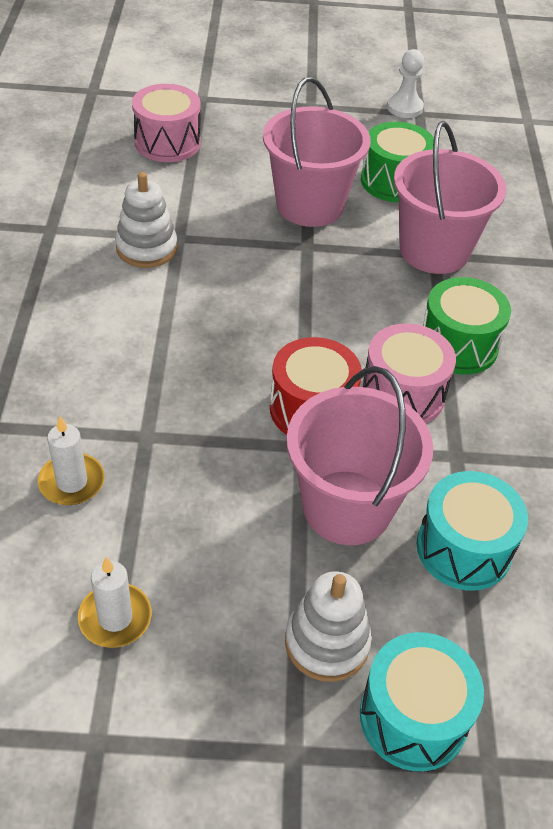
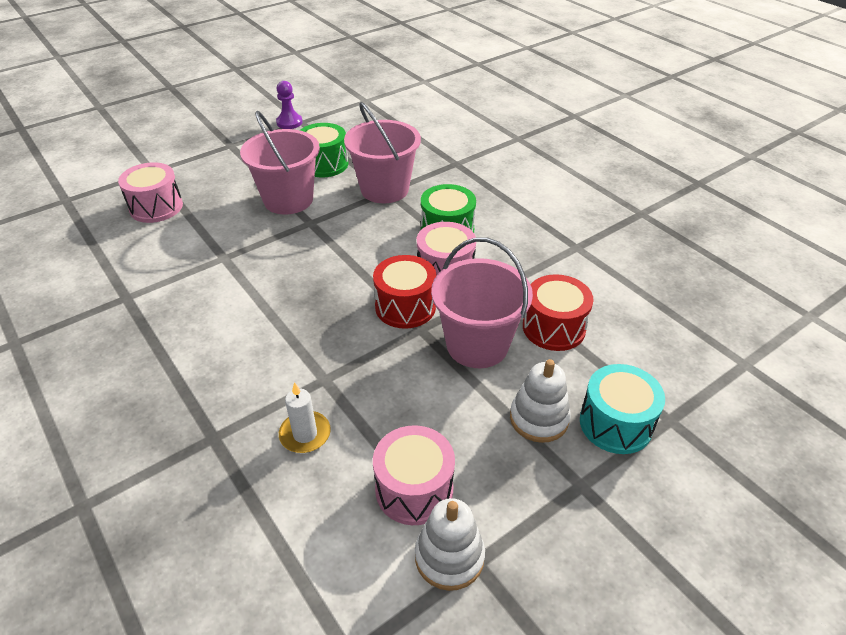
camera: 35 degrees left, 5 degrees down
white candle [78,557,152,648] -> pink drum [373,425,455,525]
white stacking toy [115,172,178,268] -> white stacking toy moved to [415,498,485,591]
white pawn [387,49,424,118] -> purple pawn [276,81,303,129]
turquoise drum [416,471,528,591] -> red drum [523,274,594,351]

